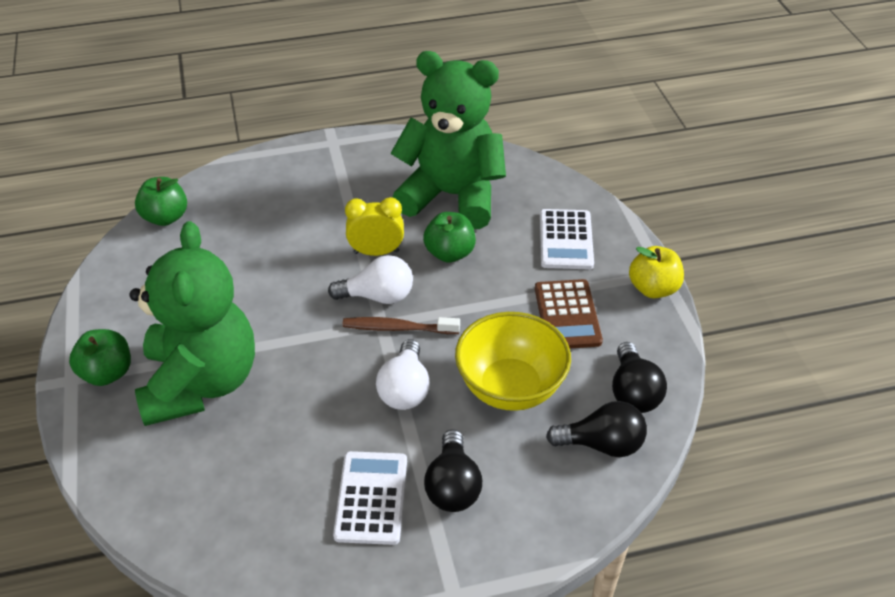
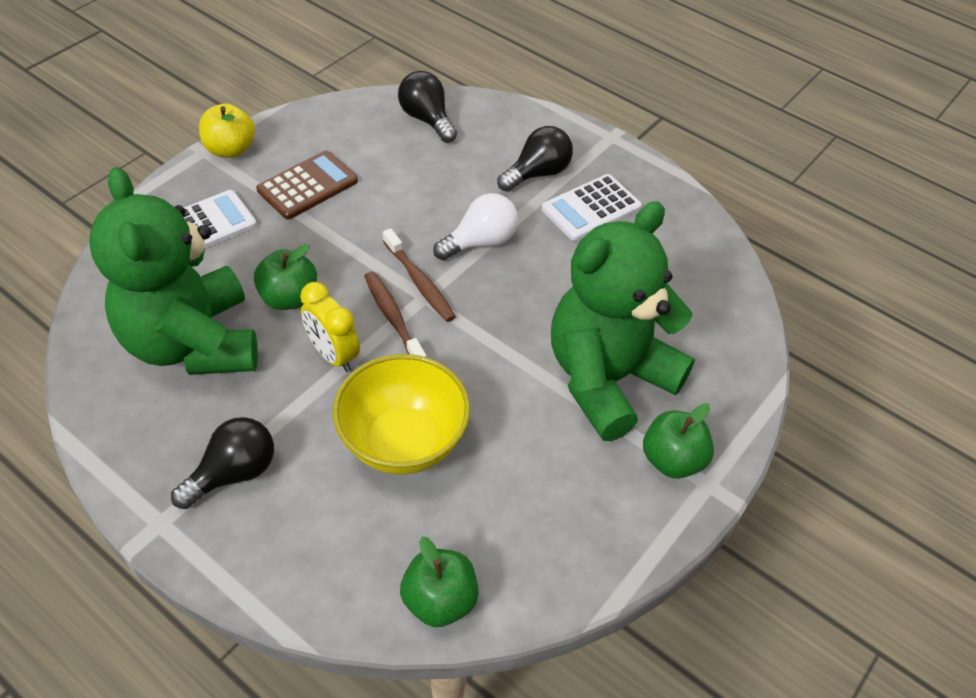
camera: 130 degrees left, 5 degrees up
white light bulb [328,255,413,304] -> brown toothbrush [364,271,426,357]
yellow bowl [455,312,571,411] -> yellow bowl moved to [333,354,470,475]
black light bulb [612,342,667,413] -> black light bulb moved to [171,417,274,509]

